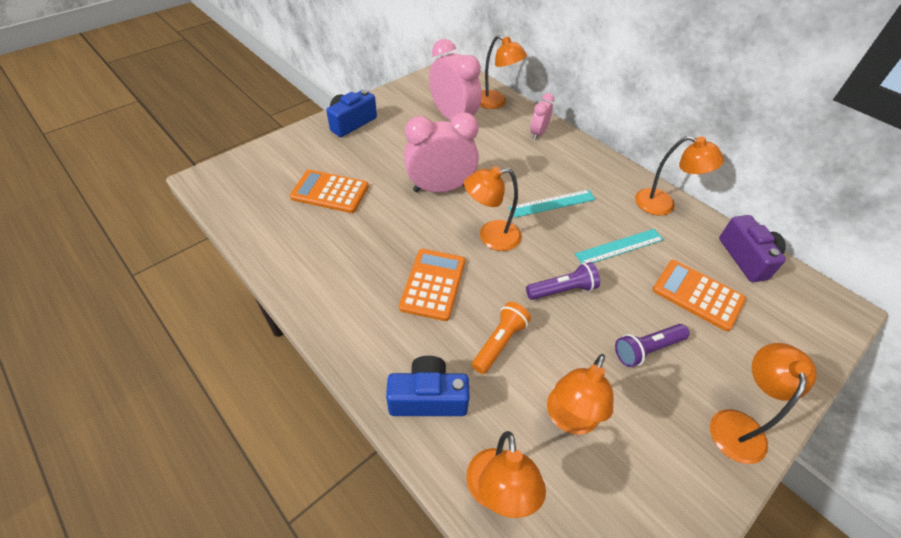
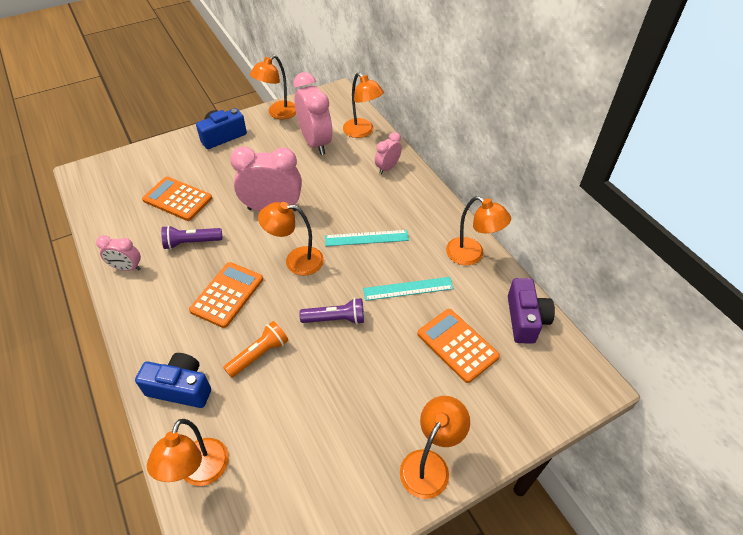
camera: 15 degrees right, 0 degrees up
orange lamp [547,354,614,435] -> orange lamp moved to [250,55,296,119]
purple flashlight [615,324,690,367] -> purple flashlight moved to [161,226,222,249]
none -> pink clock [96,235,141,271]

